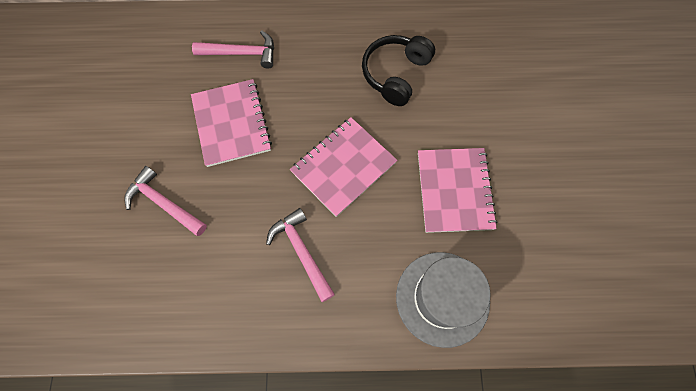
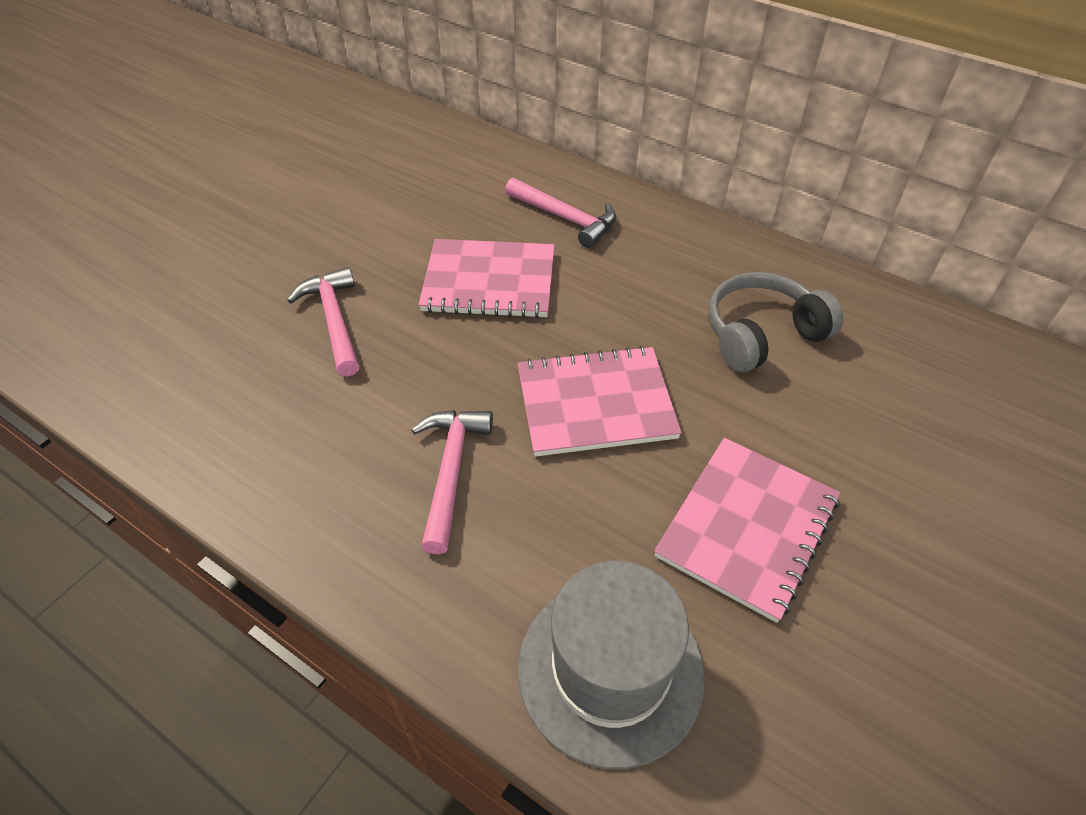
camera: 35 degrees right, 20 degrees down
pink notebook [191,79,272,167] -> pink notebook turned 75 degrees clockwise [418,239,555,318]
black headphones [362,35,435,106] -> grey headphones [708,272,843,373]

